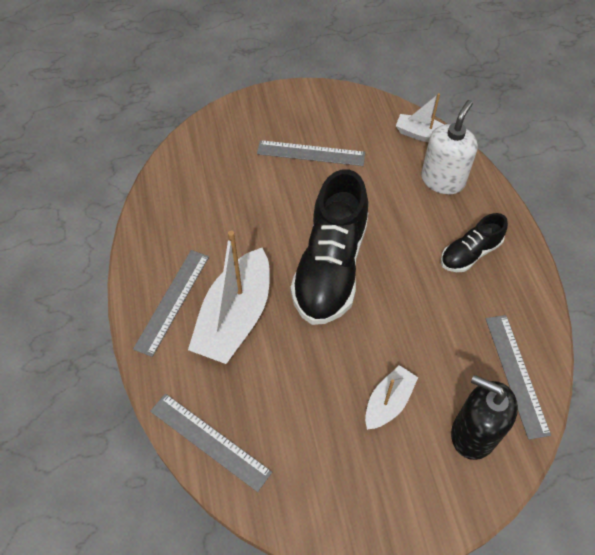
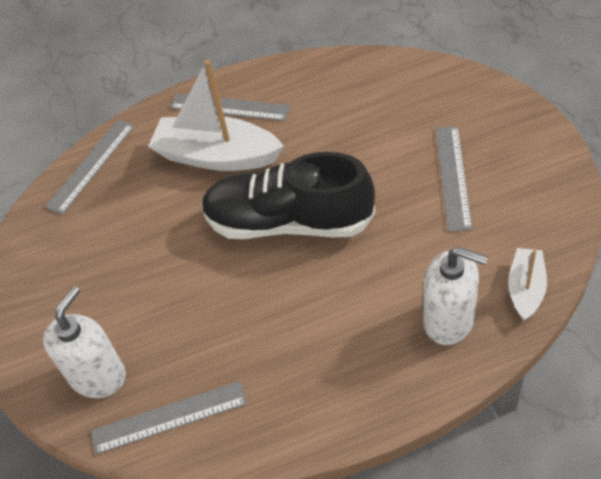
camera: 90 degrees right, 5 degrees down
white boat [365,365,418,430] -> none
black shoe [441,213,508,272] -> none
black soap dispenser [451,375,518,460] -> white soap dispenser [43,286,126,398]

